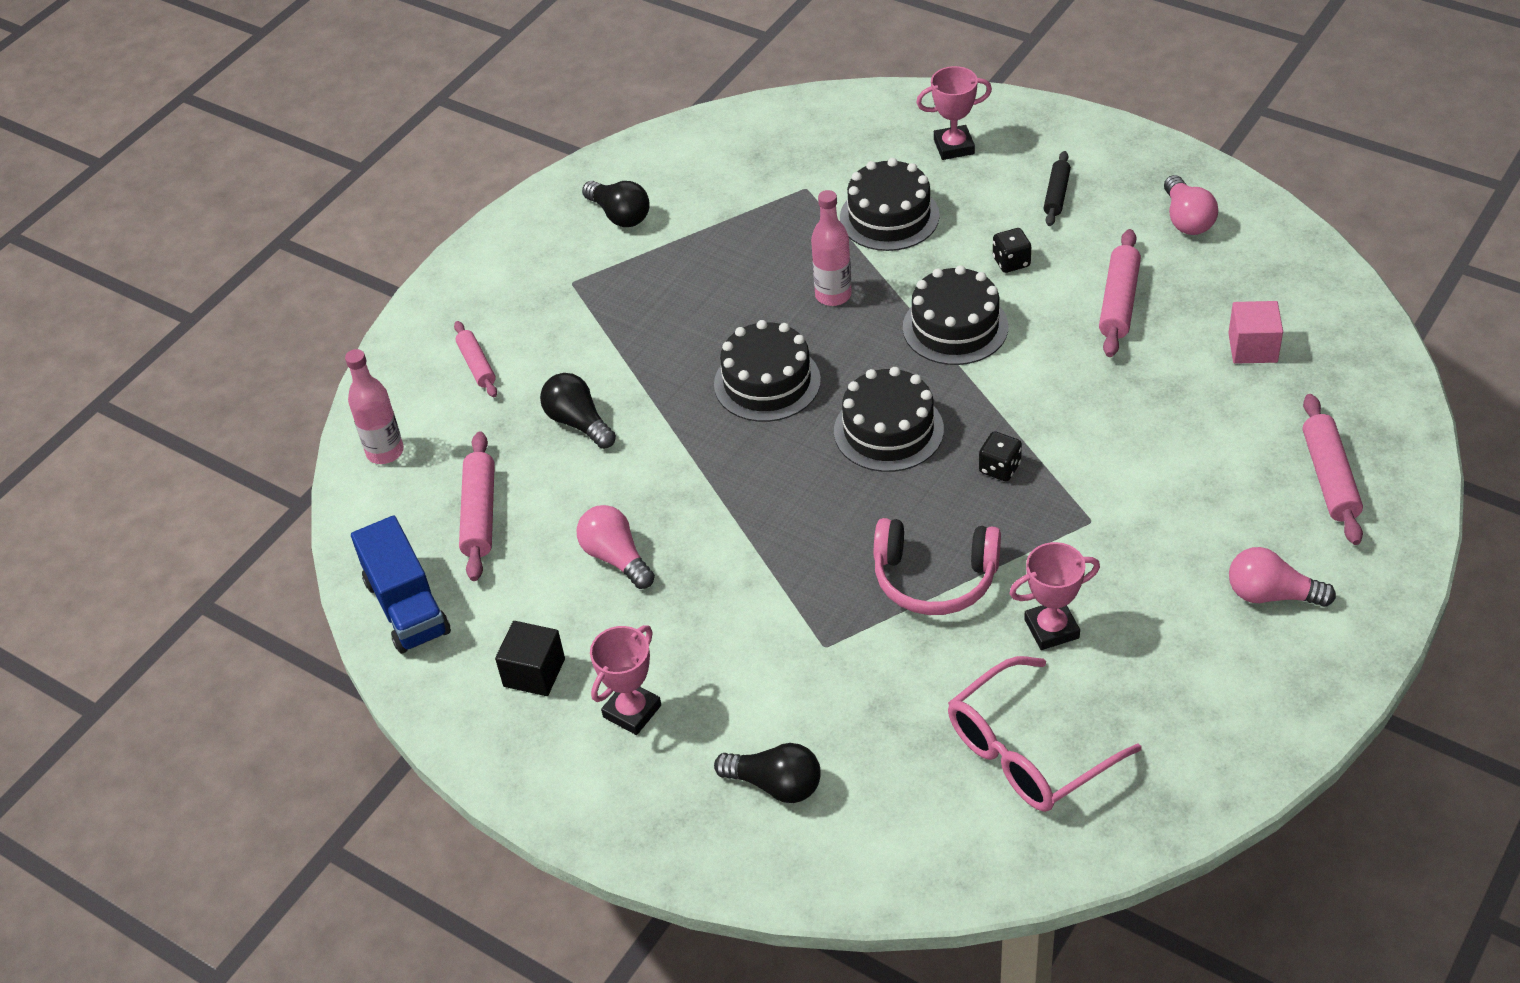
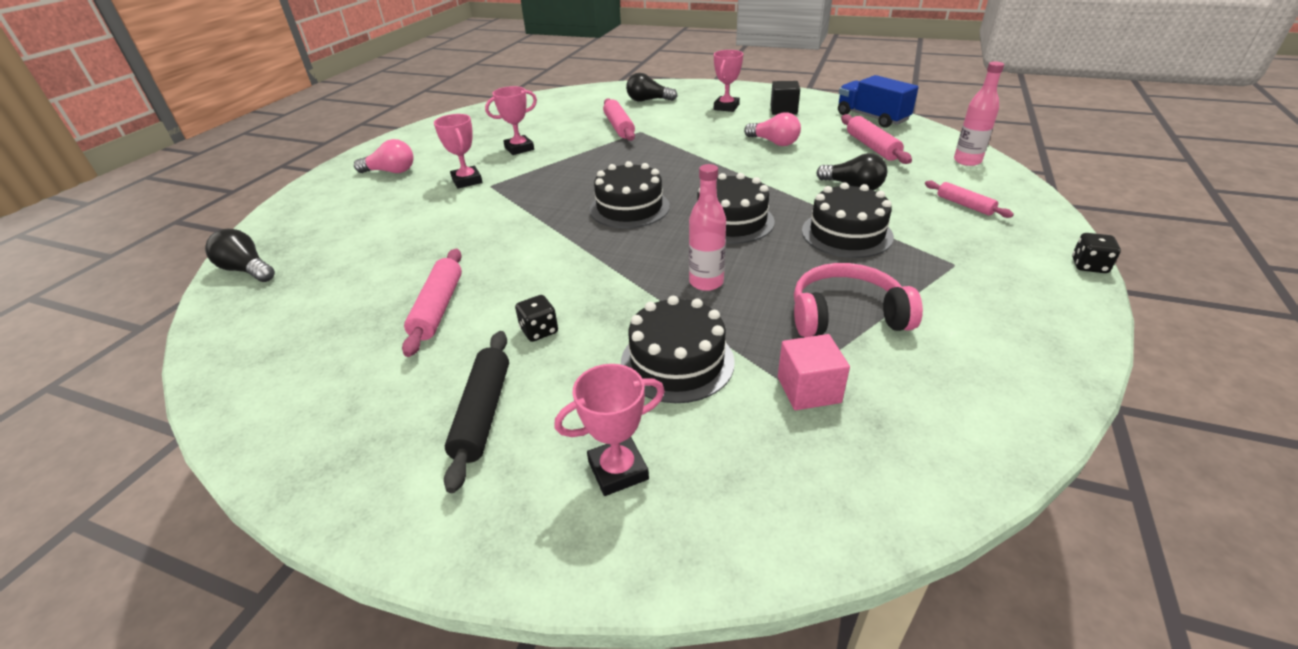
camera: 165 degrees right, 10 degrees down
black light bulb [582,181,650,227] -> black light bulb moved to [205,229,275,282]
pink headphones [874,518,1001,615] -> pink headphones moved to [794,263,923,337]
black cake [903,265,1008,365] -> black cake moved to [802,182,894,258]
pink glasses [948,656,1142,812] -> none
black dice [979,431,1022,482] -> black dice moved to [1072,233,1121,273]
black rolling pin [1044,151,1071,226] -> black rolling pin [444,331,509,493], size x1.54
pink light bulb [1164,175,1218,235] -> none
pink cube [1228,301,1283,364] -> pink cube moved to [778,334,850,410]
pink rolling pin [1303,394,1363,545] -> pink rolling pin moved to [603,98,635,141]
none -> pink trophy [434,114,482,189]

